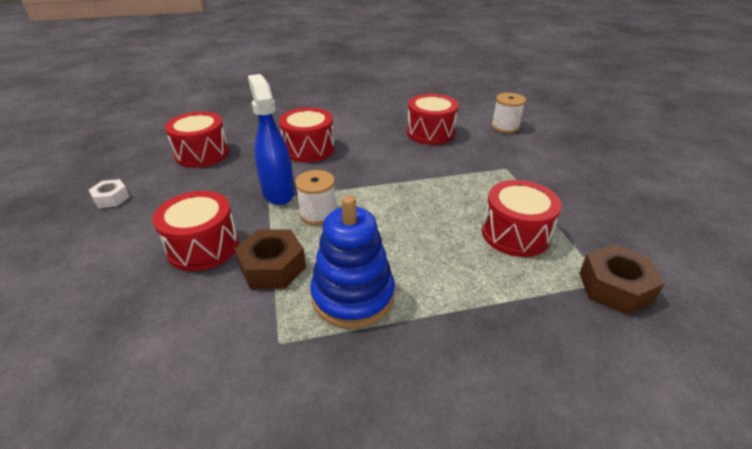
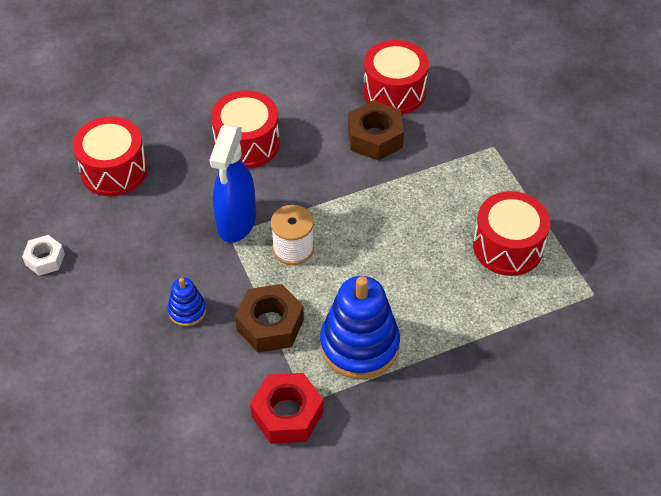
camera: 10 degrees left, 15 degrees up
red drum [153,191,239,271] -> blue stacking toy [167,278,206,326]
blue spray bottle [248,74,294,205] -> blue spray bottle turned 135 degrees counterclockwise [210,125,256,243]
white spool [491,93,526,133] -> none
brown nut [579,244,665,315] -> brown nut moved to [348,100,404,161]
none -> red nut [250,373,323,444]

